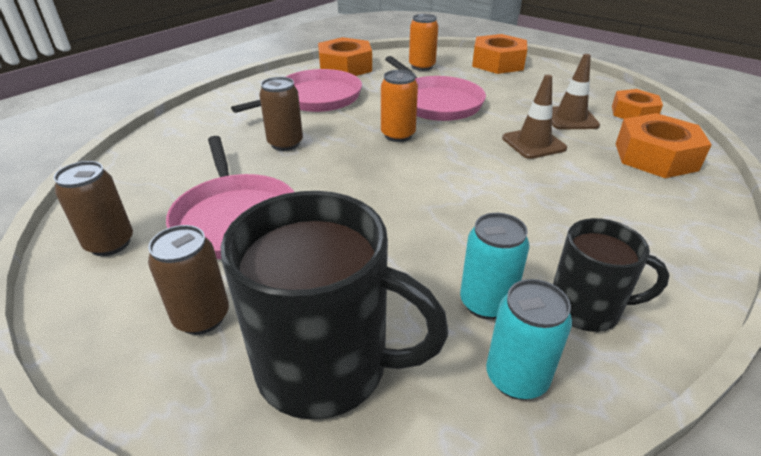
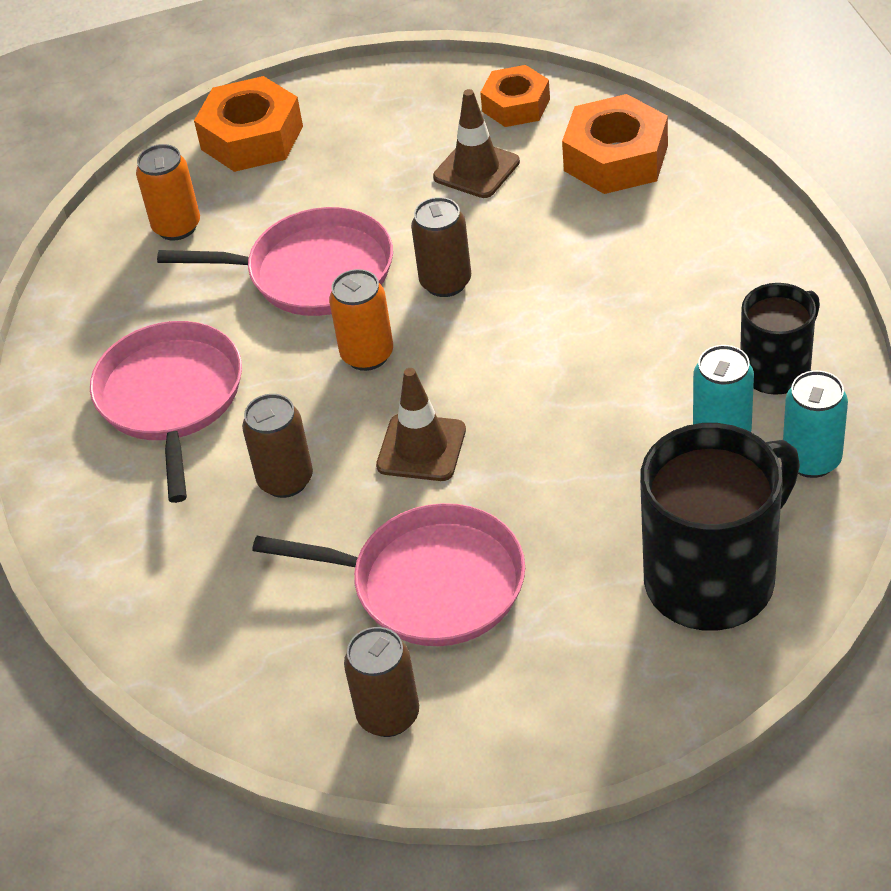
camera: 50 degrees left, 10 degrees up
brown can [148,225,229,335] -> brown can moved to [411,197,471,297]
orange nut [318,37,372,76] -> none
brown traffic cone [502,75,567,159] -> brown traffic cone moved to [376,368,466,481]

